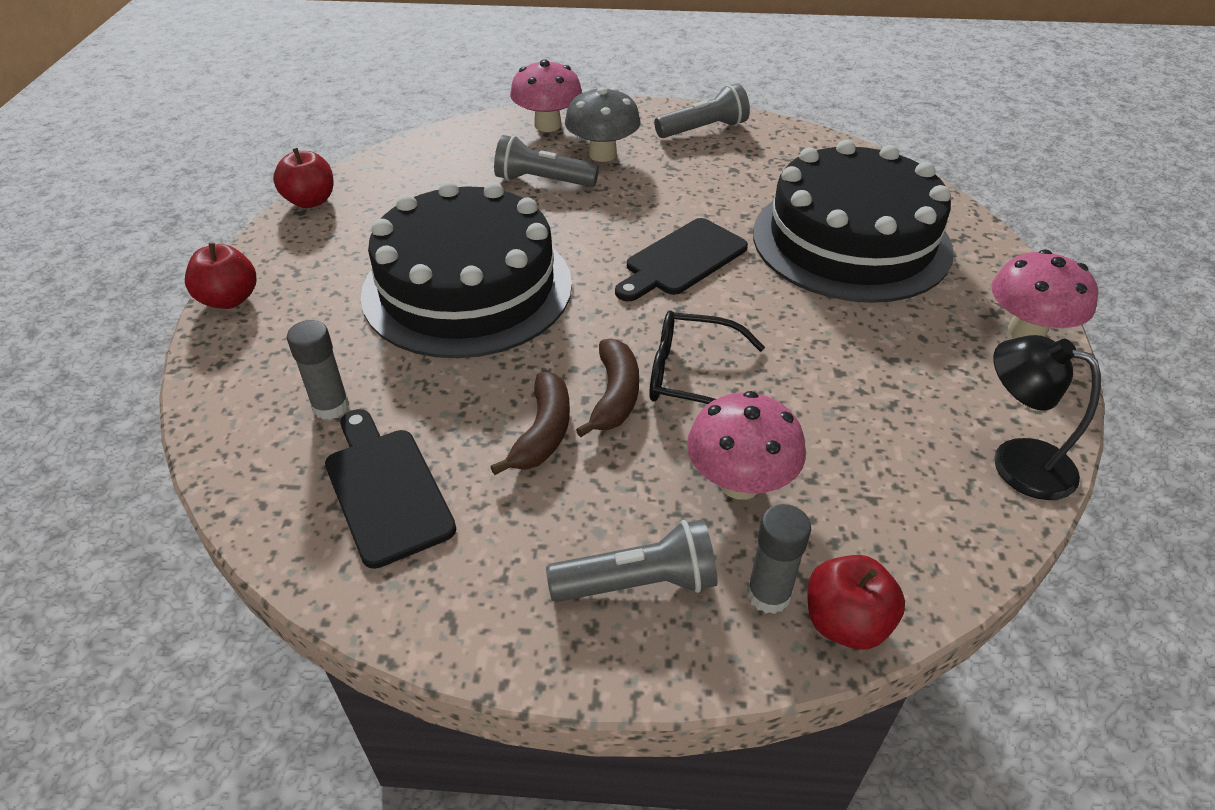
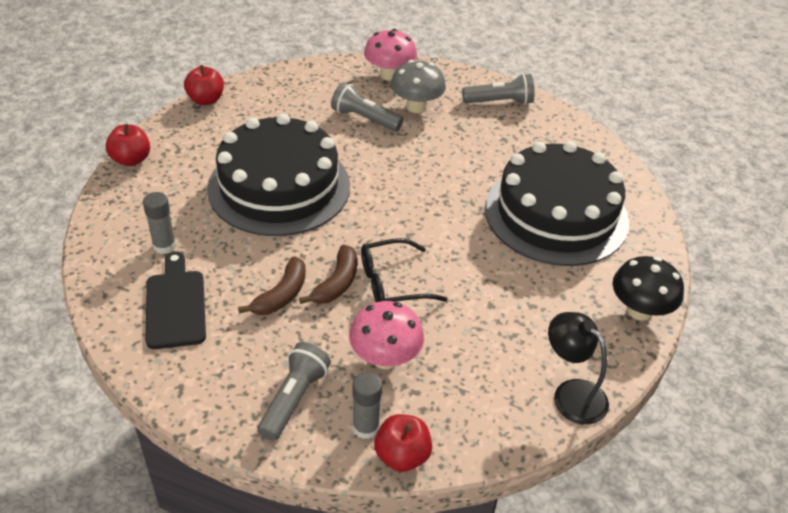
camera: 15 degrees right, 0 degrees up
grey flashlight [546,519,717,602] -> grey flashlight turned 75 degrees counterclockwise [257,342,331,441]
black cutting board [615,218,748,302] -> none
black glasses [649,310,765,404] -> black glasses turned 45 degrees counterclockwise [361,238,447,302]
pink mushroom [991,249,1098,338] -> black mushroom [613,256,684,321]

